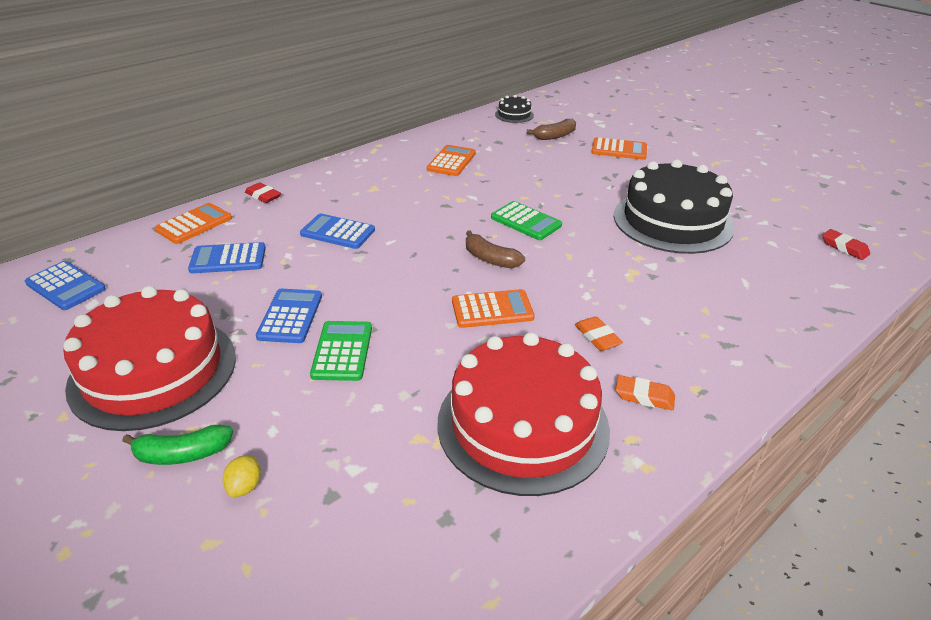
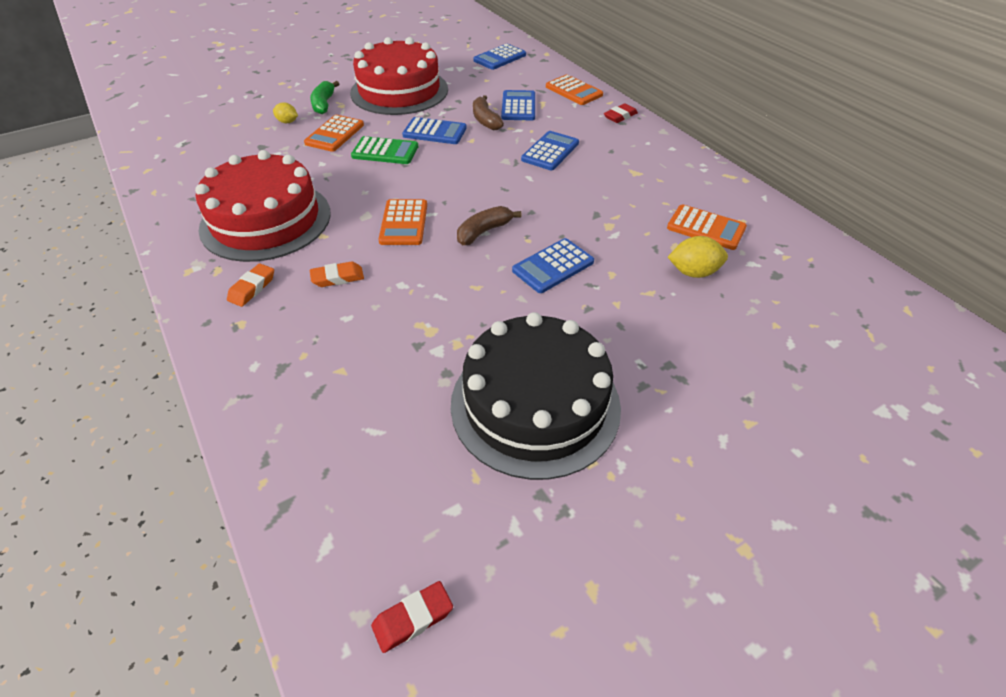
camera: 100 degrees right, 10 degrees up
green calculator [491,201,562,240] -> blue calculator [512,238,594,293]
black cake [495,95,534,123] -> none
brown banana [527,119,576,140] -> brown banana moved to [473,95,504,130]
orange calculator [591,137,647,160] -> orange calculator moved to [304,115,364,152]
none -> yellow lemon [668,236,728,278]

